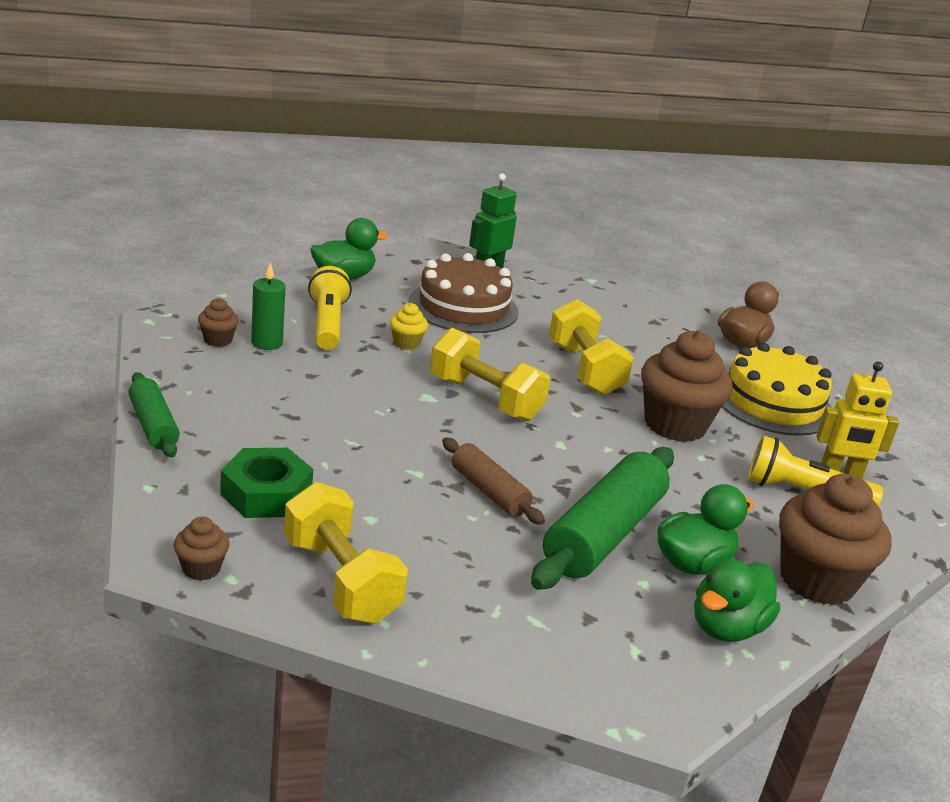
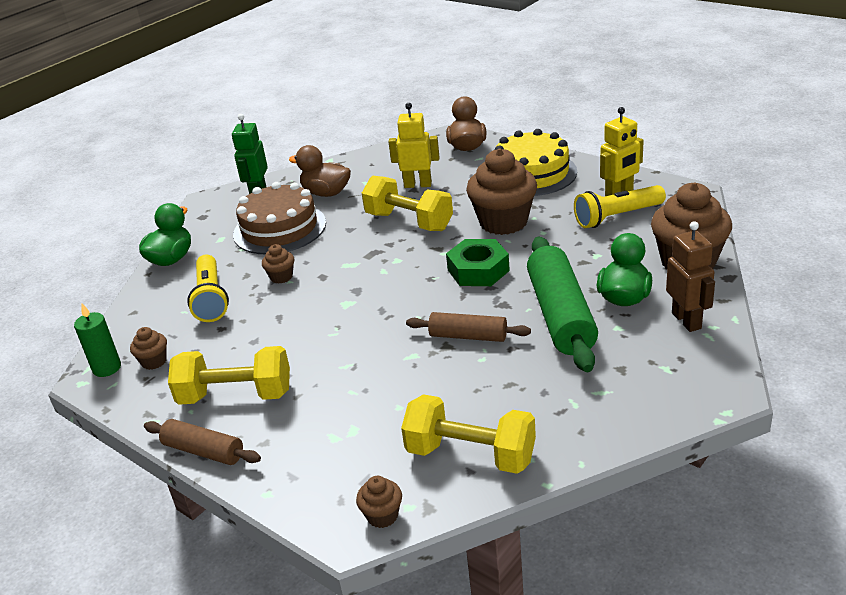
camera: 30 degrees left, 5 degrees up
green rolling pin [128,372,180,457] -> brown rolling pin [144,419,261,465]
green nut [220,448,313,518] -> green nut moved to [446,239,510,286]
green candle [251,262,286,350] -> green candle moved to [74,303,121,377]
yellow flashlight [308,266,352,350] -> yellow flashlight turned 150 degrees counterclockwise [187,254,229,322]
yellow cupcake [390,303,428,350] -> brown cupcake [262,244,294,284]
yellow dumbbell [430,328,550,421] -> yellow dumbbell moved to [168,346,290,405]
green duck [694,559,780,642] -> brown robot [666,221,715,332]
none -> brown duck [289,145,351,197]
none -> yellow robot [388,103,440,188]

